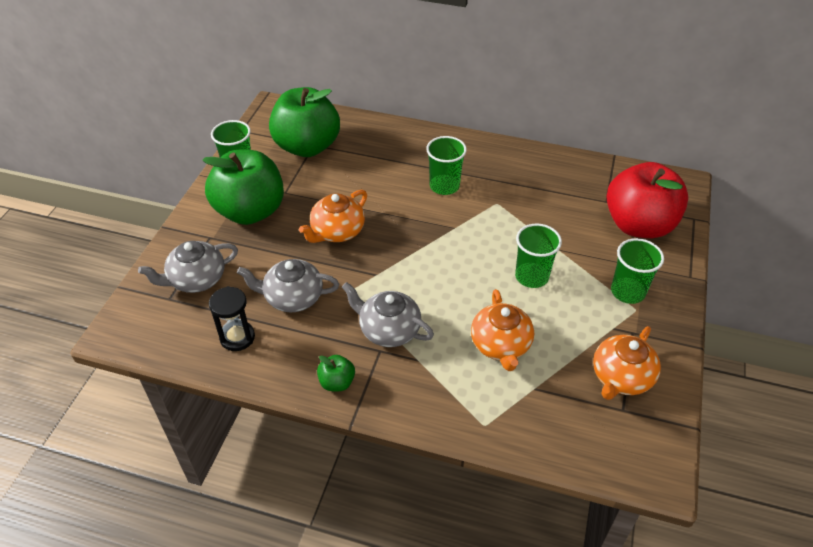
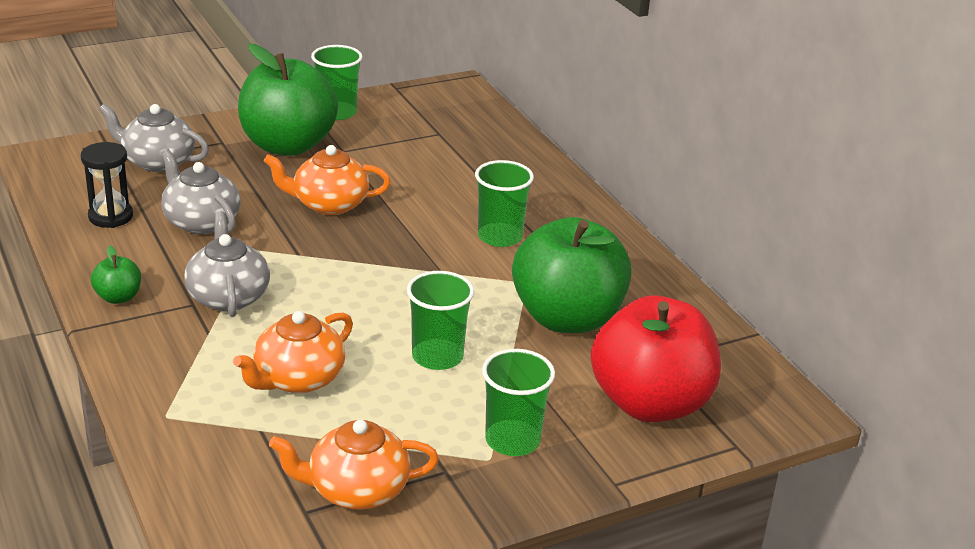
camera: 45 degrees right, 15 degrees down
green apple [269,87,340,157] -> green apple moved to [512,217,632,333]

